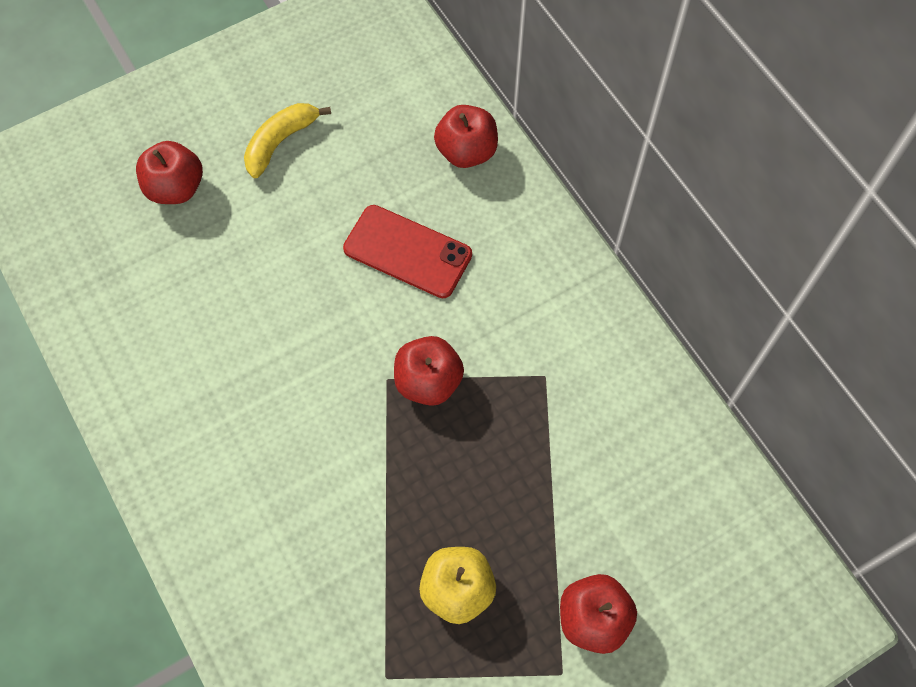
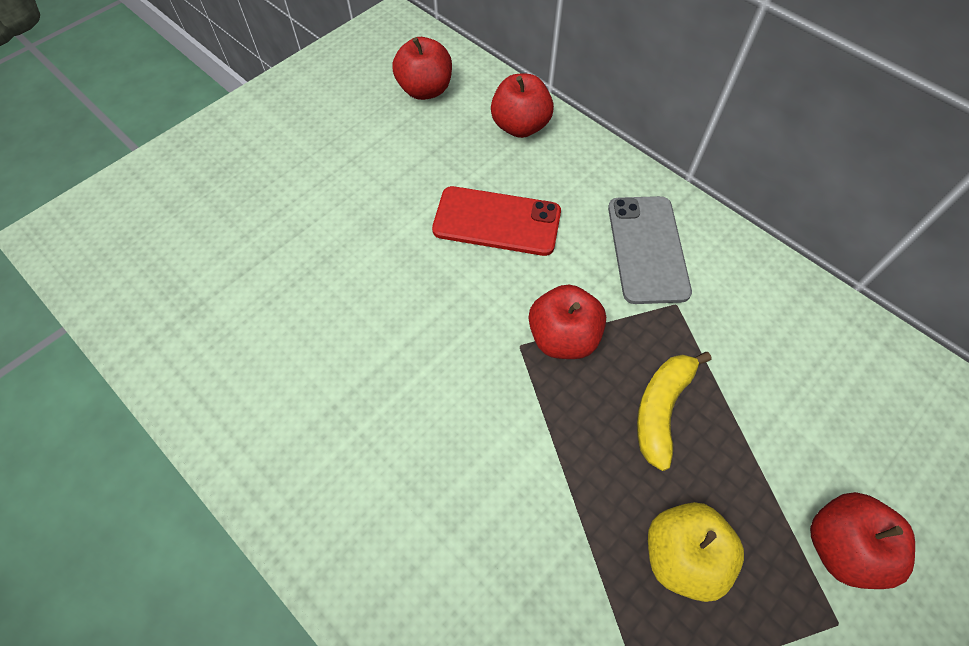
camera: 15 degrees left, 5 degrees down
red apple [136,141,203,204] -> red apple moved to [392,37,452,100]
yellow banana [244,103,331,178] -> yellow banana moved to [637,352,711,471]
none -> grey phone [608,196,692,304]

